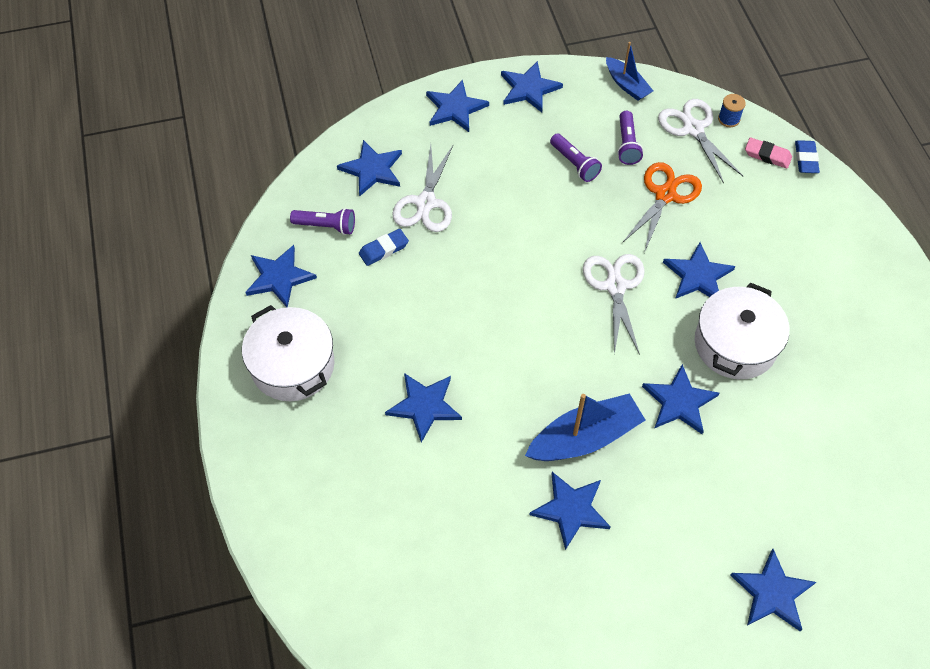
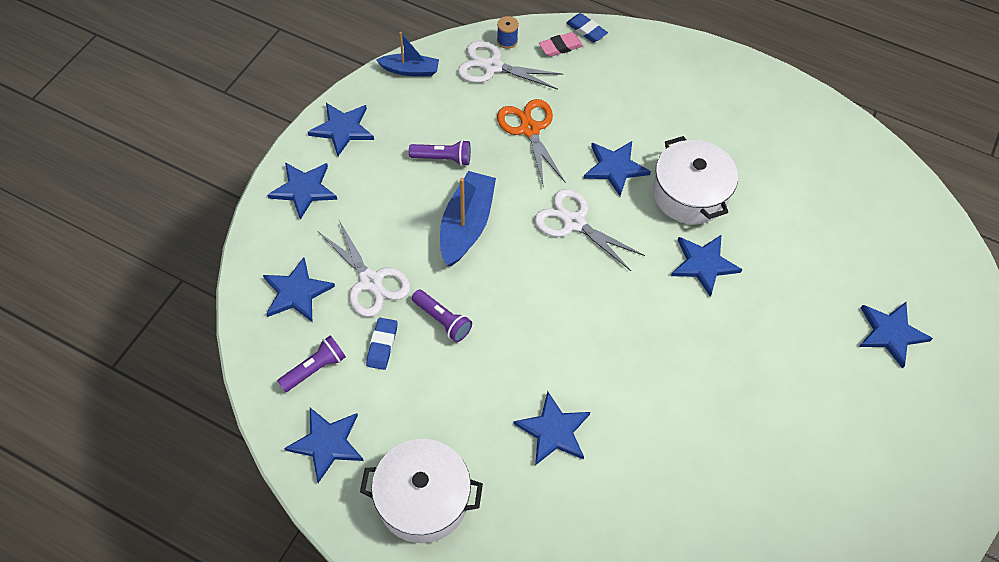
camera: 50 degrees left, 0 degrees up
blue boat [525,393,645,461] -> blue boat moved to [440,171,496,266]
blue star [529,472,611,550] -> none
purple flashlight [617,111,643,165] -> purple flashlight moved to [412,290,472,342]

